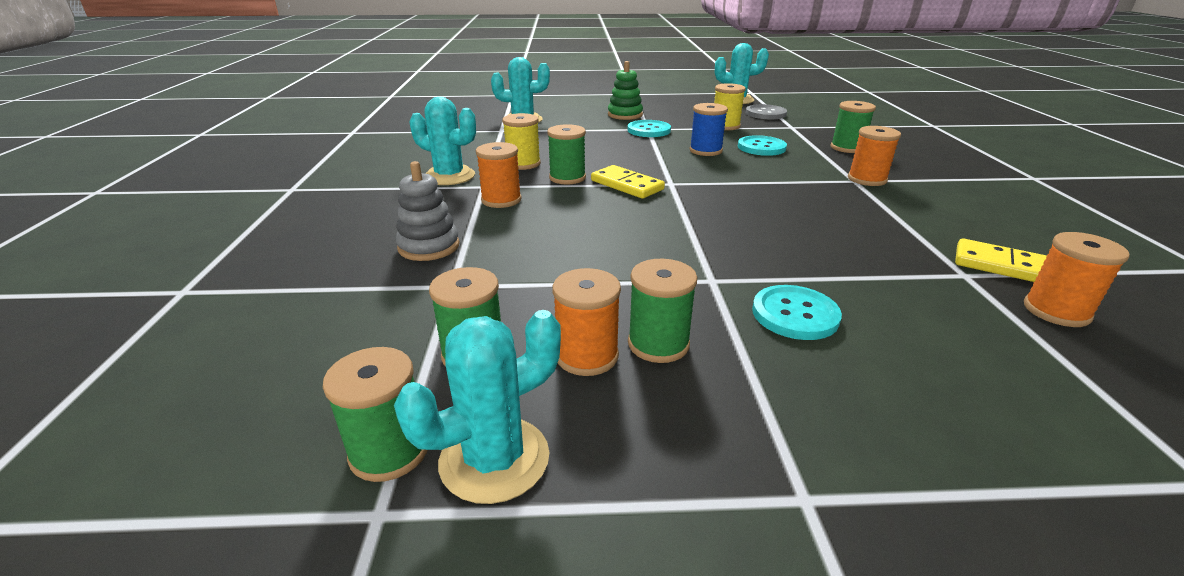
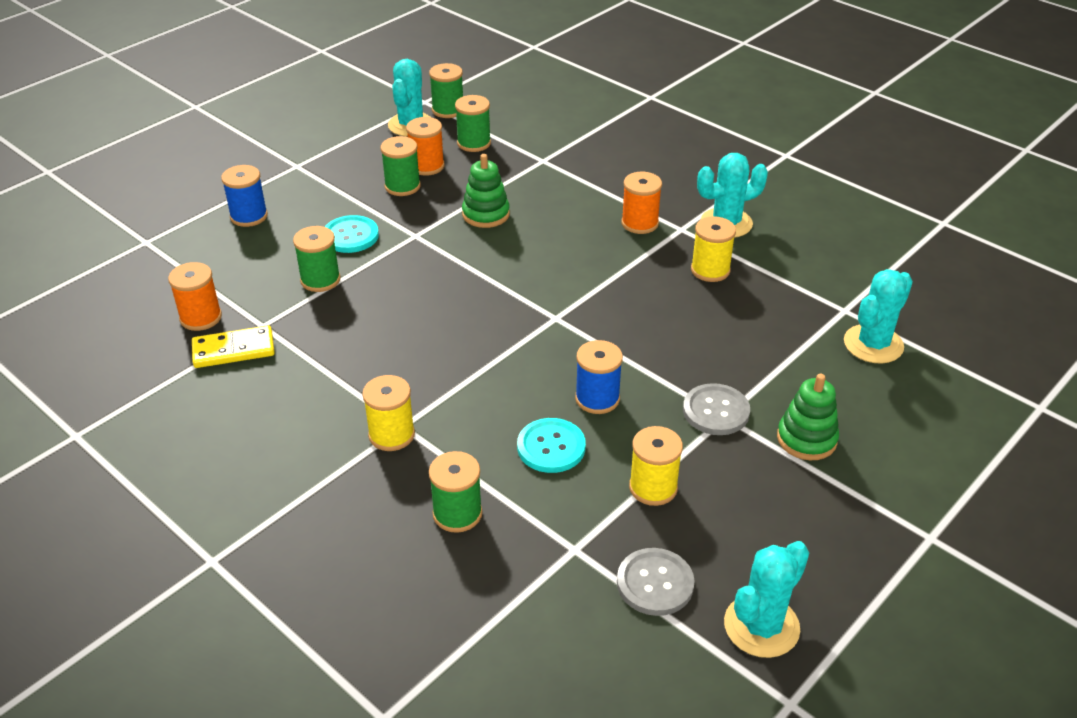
camera: 135 degrees right, 10 degrees up
grey stacking toy [396,161,460,261] -> none
green spool [547,124,586,184] -> green spool moved to [293,226,340,292]
yellow domino [591,165,665,199] -> none
turquoise button [627,120,671,137] -> grey button [683,383,750,435]
orange spool [848,126,901,186] -> yellow spool [362,375,415,451]
none -> blue spool [221,165,268,227]
none -> green stacking toy [462,154,510,228]

